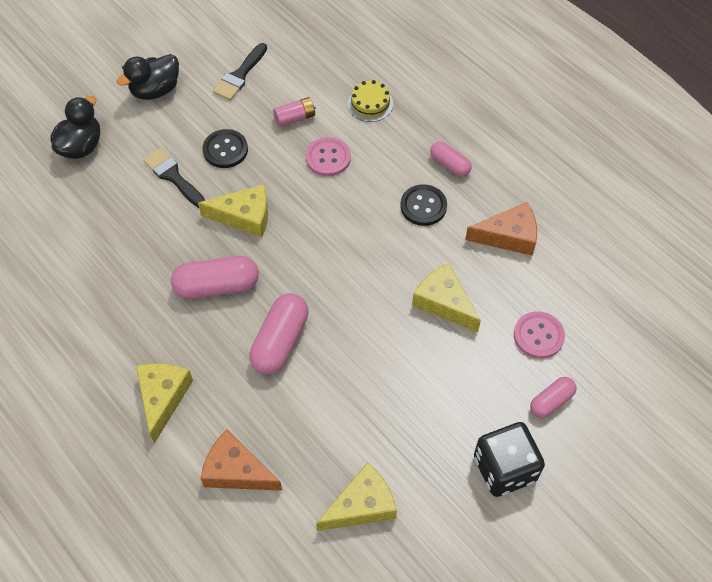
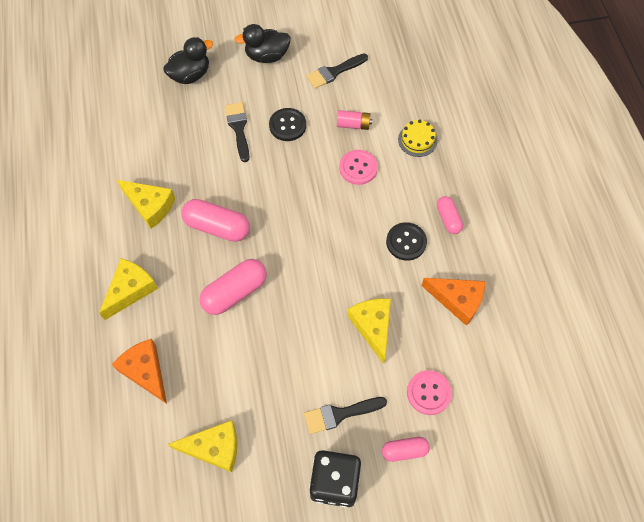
camera: 30 degrees right, 5 degrees up
yellow cheese [198,184,268,238] -> yellow cheese moved to [117,180,175,229]
none -> black brush [304,397,387,434]

